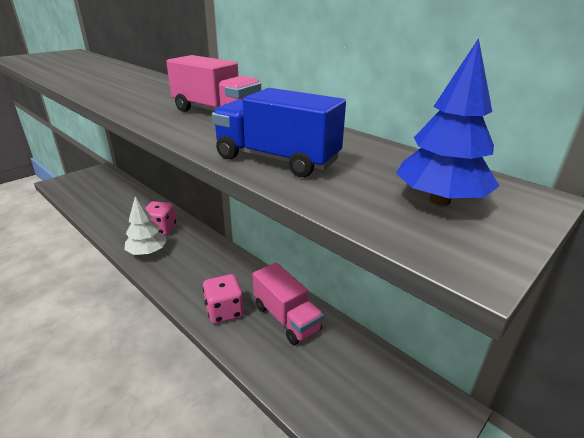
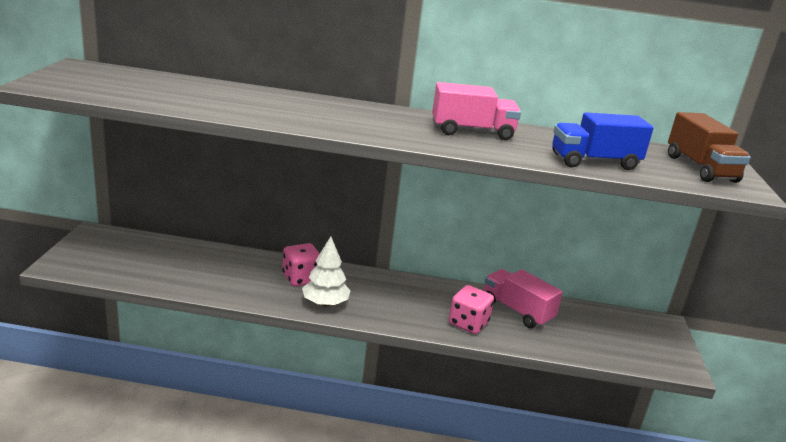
camera: 40 degrees left, 5 degrees down
pink truck [253,263,324,345] -> pink truck turned 150 degrees counterclockwise [484,269,563,328]
blue tree [396,38,499,206] -> brown truck [668,112,751,183]

